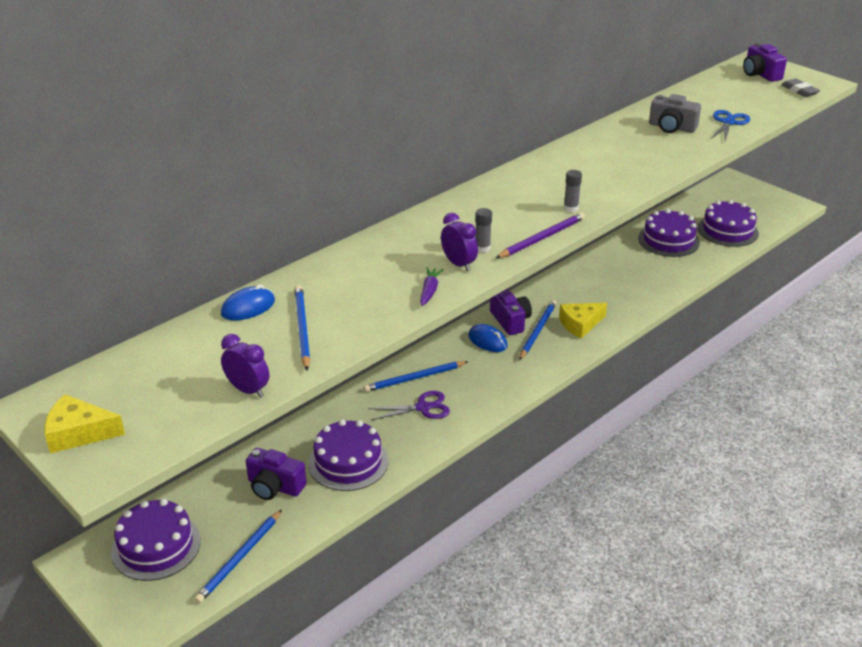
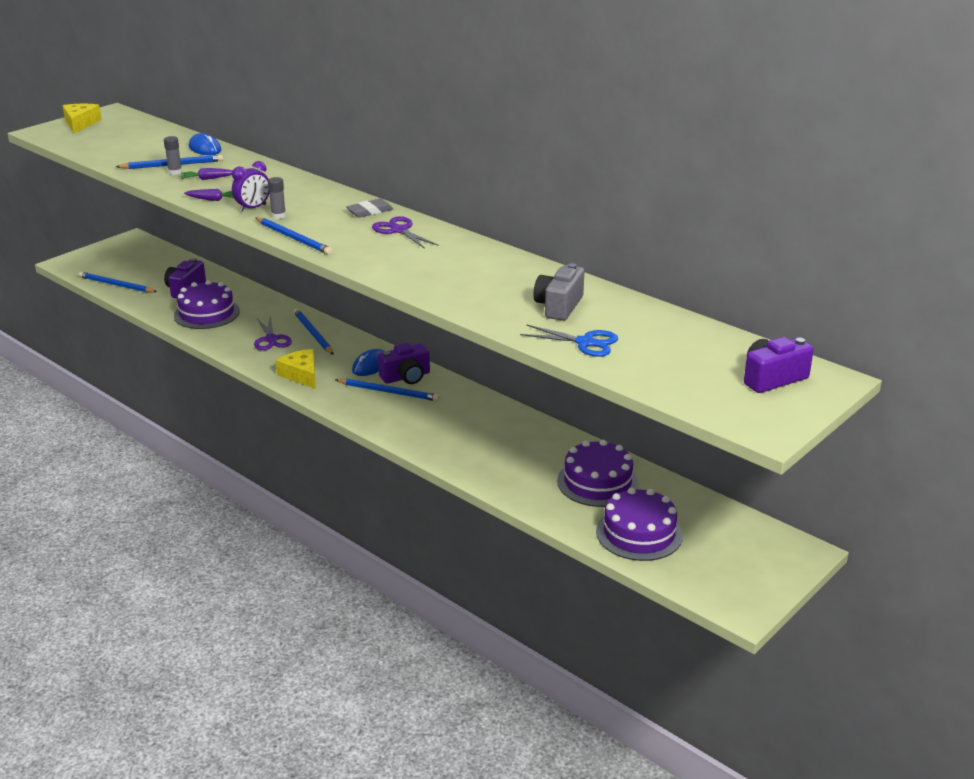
camera: 85 degrees right, 5 degrees down
purple cake [111,499,201,581] -> none
purple clock [221,334,269,398] -> none
purple pencil [496,212,585,258] -> blue pencil [256,217,333,255]
yellow cheese [559,303,607,339] -> yellow cheese moved to [276,349,316,389]
grey glue stick [564,170,582,212] -> grey glue stick moved to [164,136,182,175]
grey eraser [781,79,820,97] -> grey eraser moved to [346,199,393,218]
none -> purple carrot [181,168,233,180]
none -> purple scissors [372,216,439,249]

